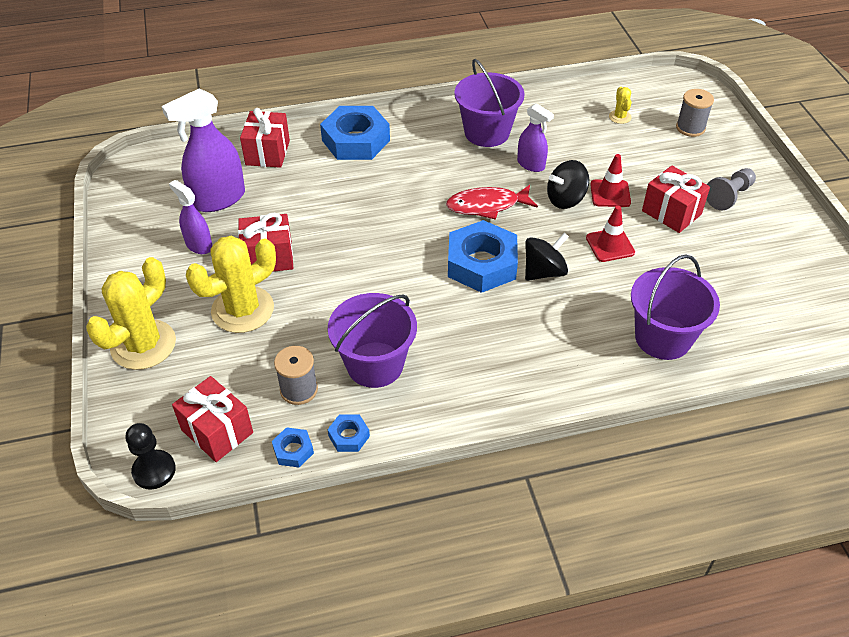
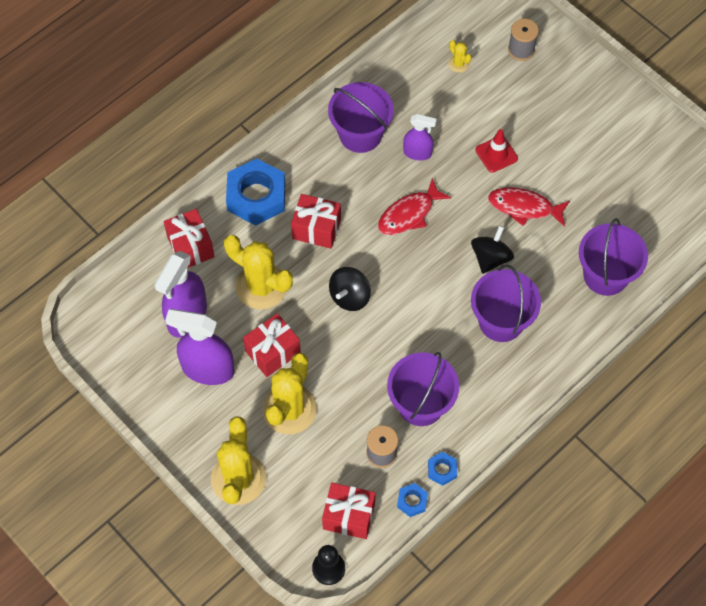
camera: 30 degrees left, 15 degrees up
purple spray bottle [169,180,212,254] -> purple spray bottle [165,309,235,385], size x1.74
blue nut [448,220,518,293] -> none
black spinning top [547,160,589,209] -> black spinning top moved to [329,267,371,311]
red traffic cone [586,205,635,262] -> red fish [488,187,570,226]
red gift [642,165,710,233] -> red gift moved to [291,194,341,249]
grey pawn [706,168,756,210] -> none
none -> yellow cactus [224,235,293,310]
none -> purple bucket [471,264,541,342]

